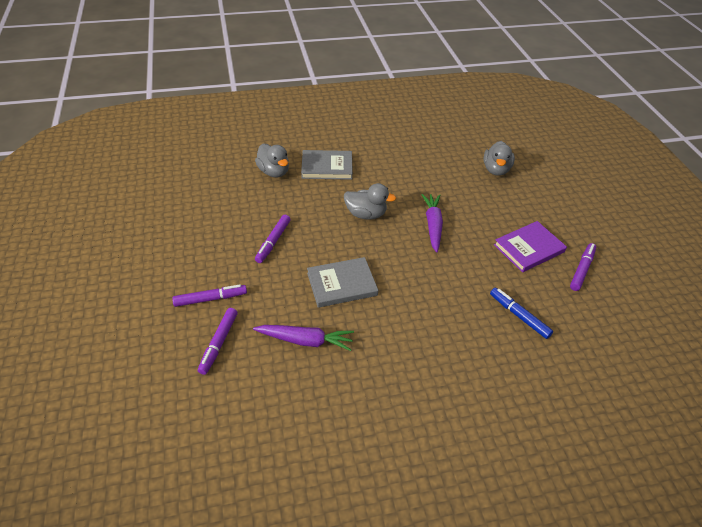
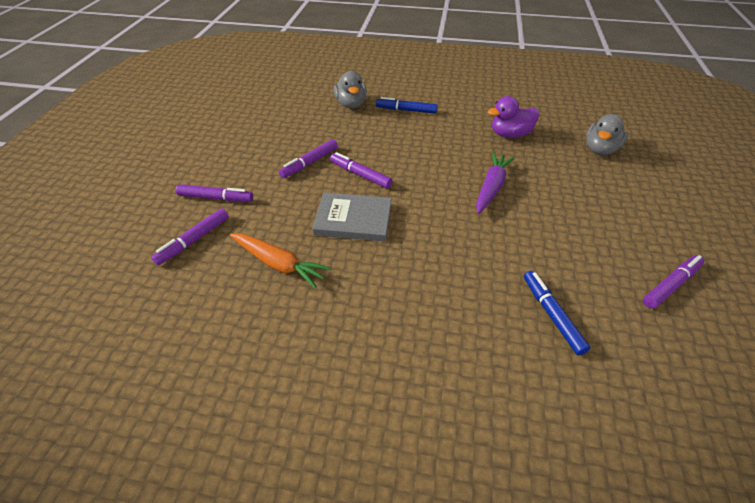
camera: 25 degrees right, 0 degrees up
purple carrot [253,325,354,351] -> orange carrot [230,233,332,289]
grey book [301,150,353,180] -> blue marker [376,97,438,114]
grey duck [344,183,396,220] -> none
purple book [494,221,567,272] -> none
none -> purple marker [330,152,392,188]
none -> purple duck [488,96,539,138]

